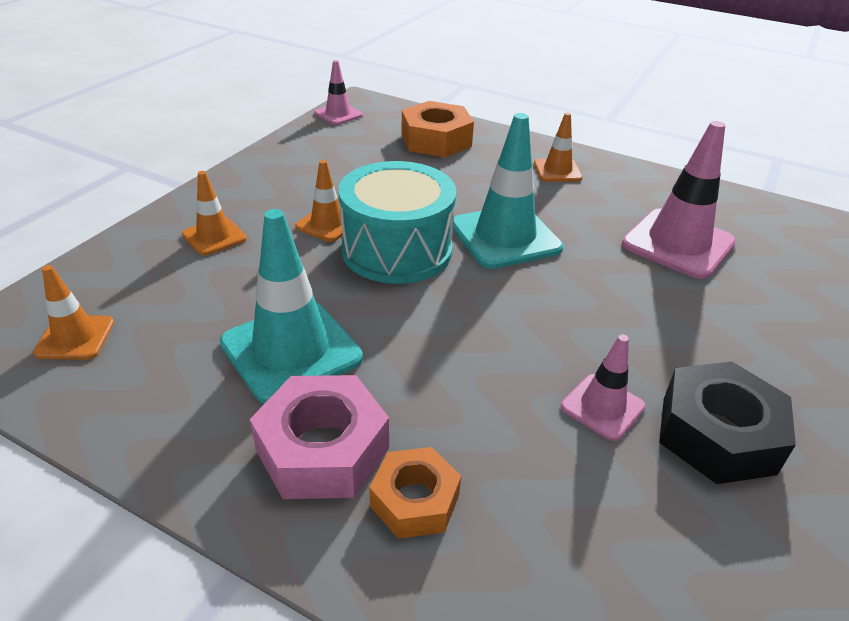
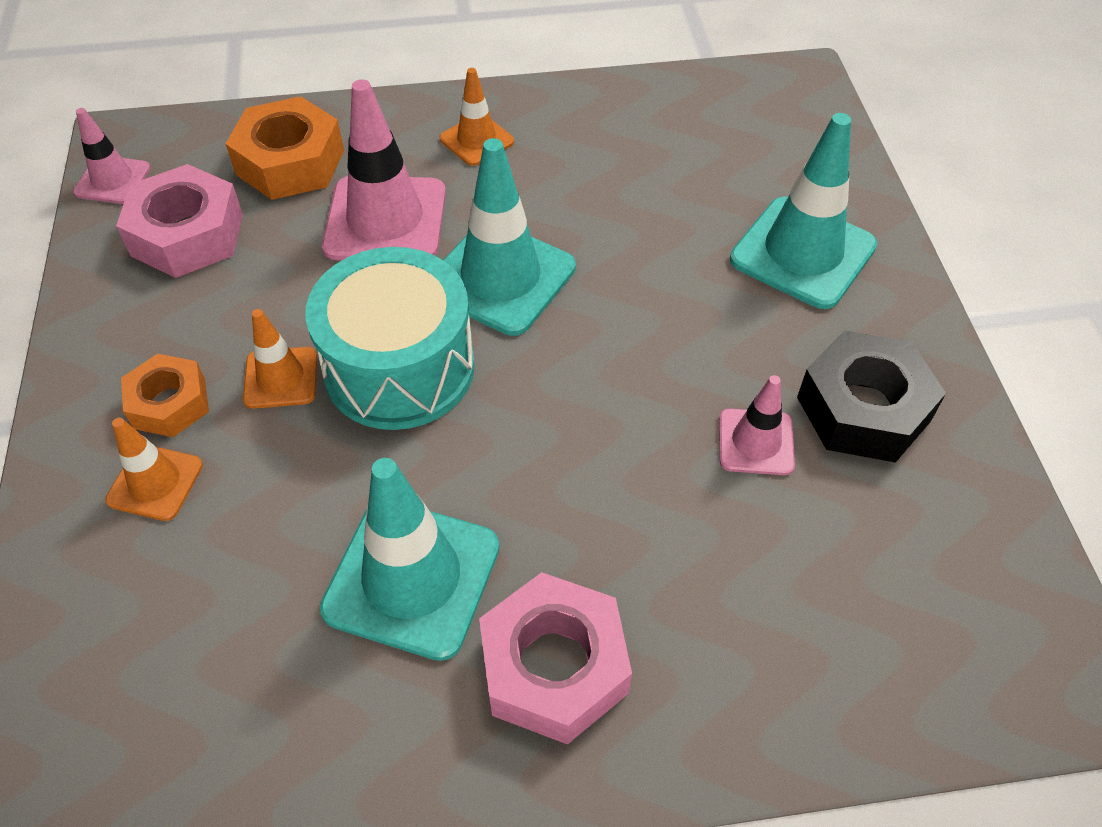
camera: 35 degrees left, 15 degrees up
orange traffic cone [33,265,114,360] -> none
orange nut [369,447,461,539] -> orange nut moved to [121,354,209,437]
pink traffic cone [622,121,736,279] -> pink traffic cone moved to [322,79,446,261]
none -> pink nut [116,164,243,278]
none -> turquoise traffic cone [730,113,877,309]

